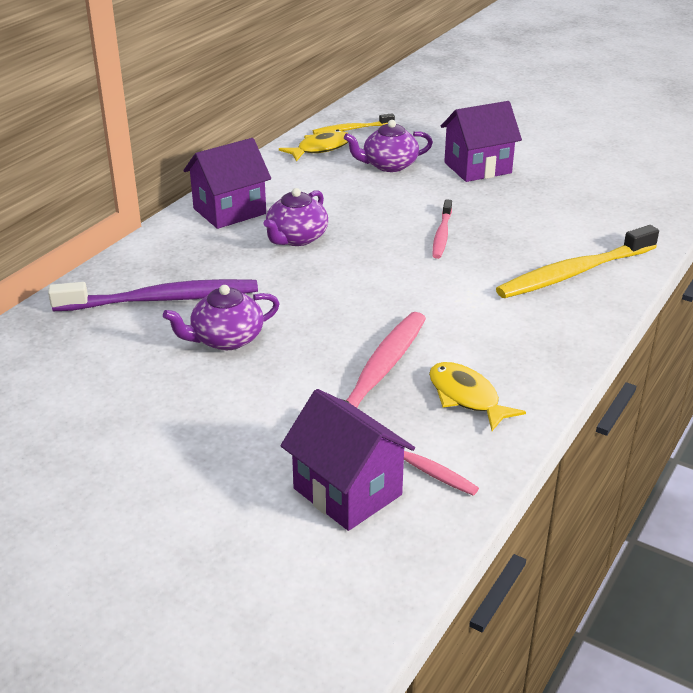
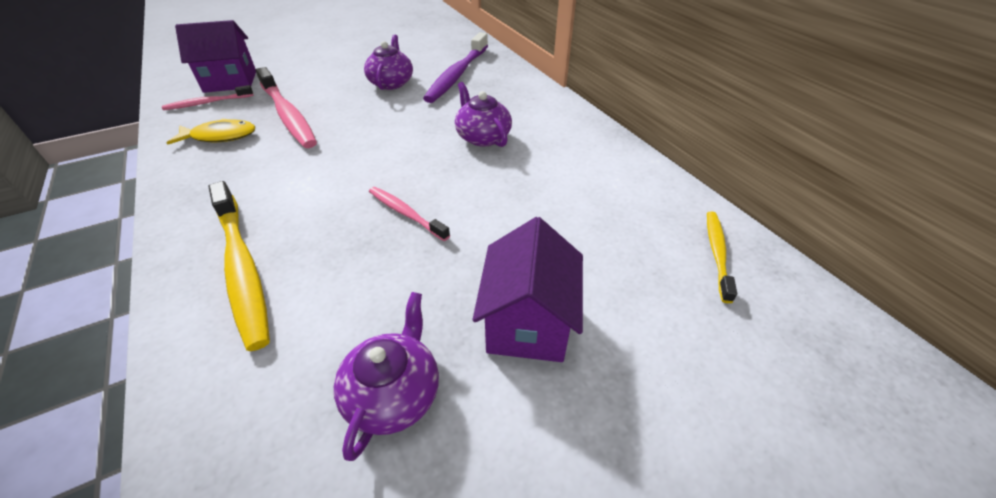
camera: 120 degrees right, 10 degrees up
purple house [184,138,271,229] -> none
yellow fish [279,130,349,161] -> none
purple teapot [344,120,433,172] -> purple teapot moved to [334,292,439,461]
yellow toothbrush [496,225,659,298] -> yellow toothbrush turned 150 degrees clockwise [208,181,270,351]

